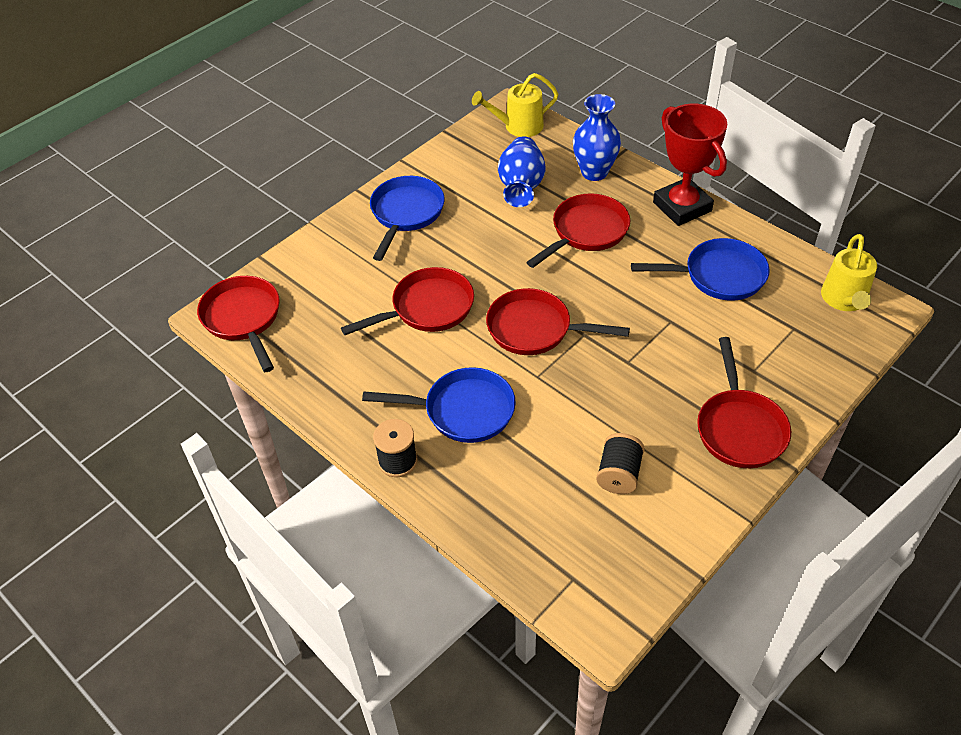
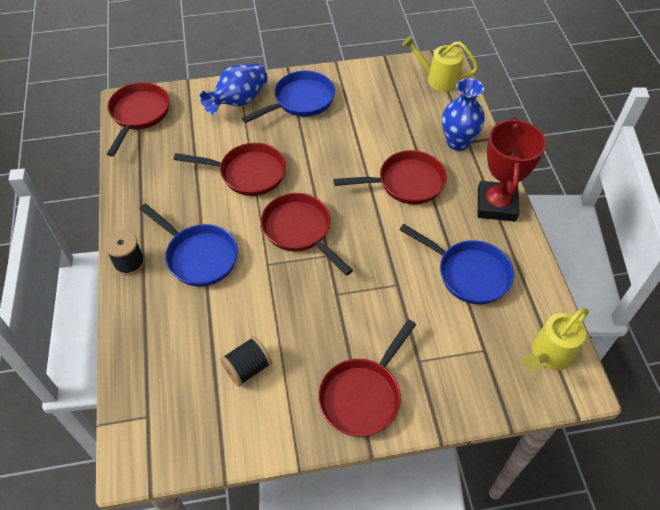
camera: 35 degrees right, 5 degrees up
blue vase [498,136,546,207] -> blue vase moved to [200,63,268,114]

